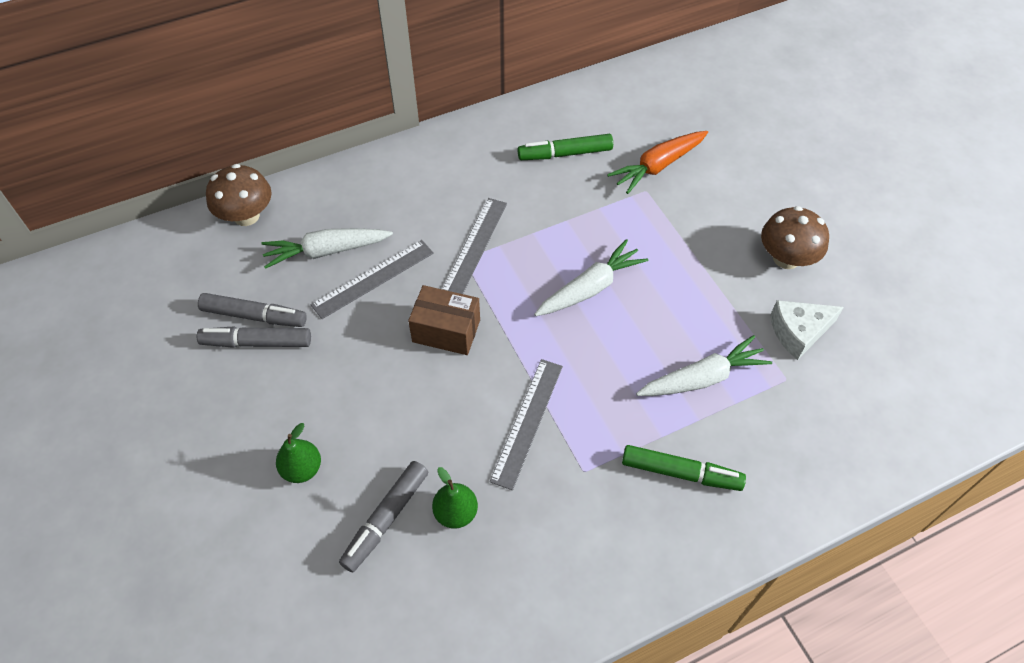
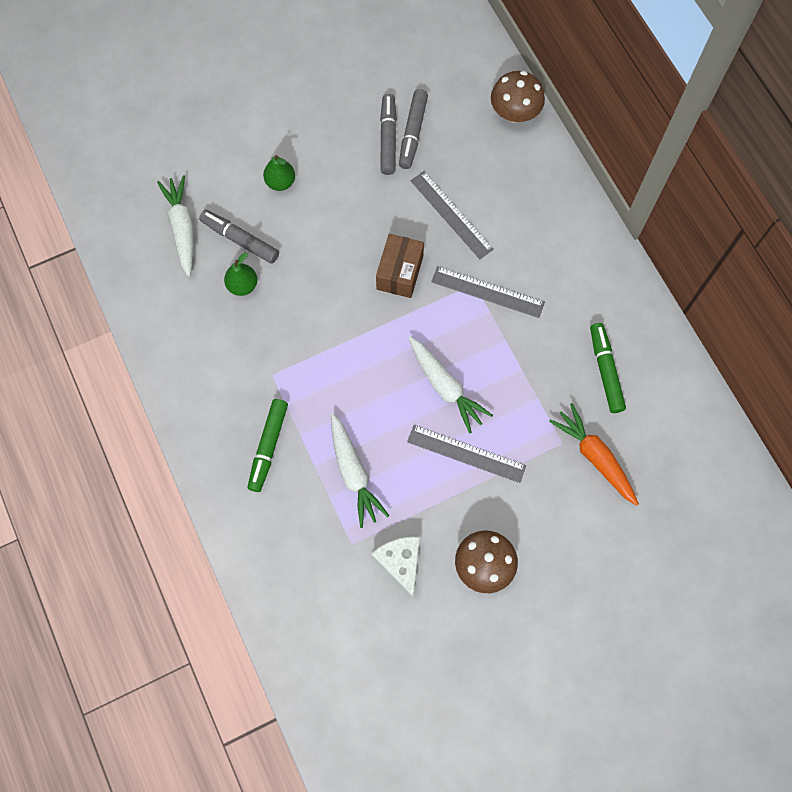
camera: 90 degrees right, 15 degrees up
white carrot [261,228,393,269] -> white carrot moved to [157,175,194,277]
grey ruler [490,359,563,490] -> grey ruler moved to [407,425,526,483]

